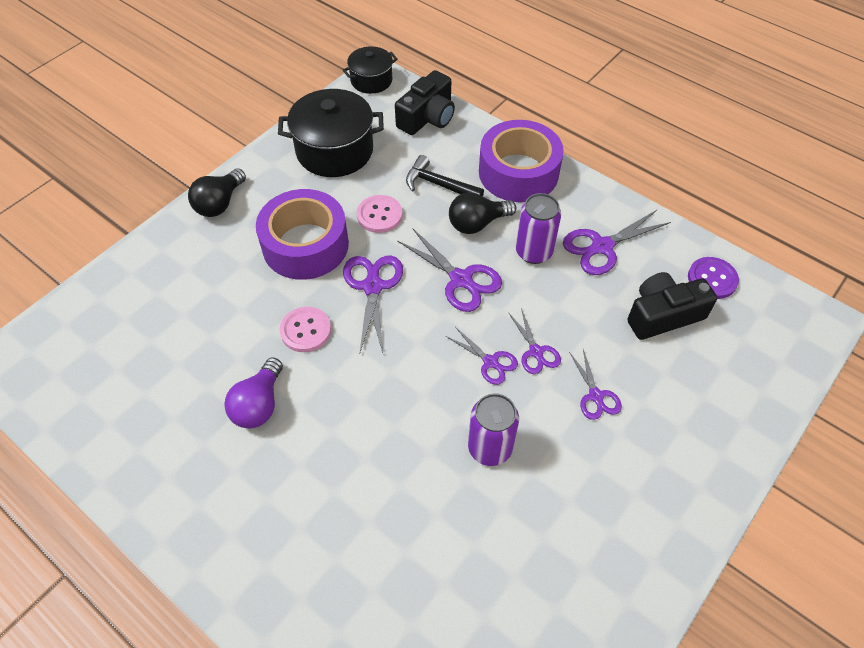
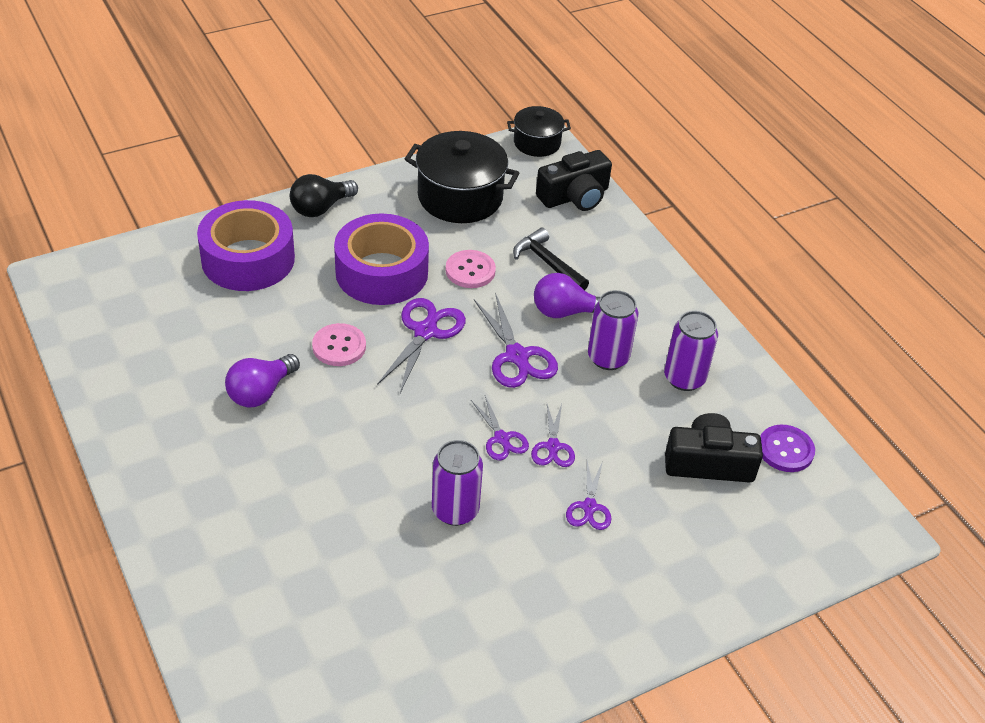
camera: 20 degrees right, 10 degrees down
black light bulb [449,192,516,234] -> purple light bulb [534,273,600,318]
purple tape [479,120,564,202] -> purple tape moved to [197,200,295,291]
purple scissors [563,210,671,275] -> purple can [664,311,718,391]

